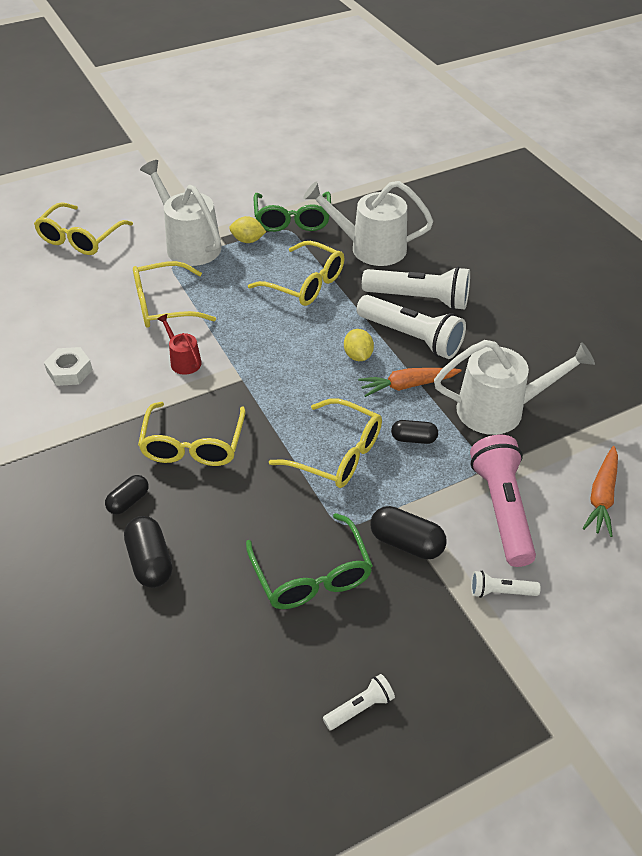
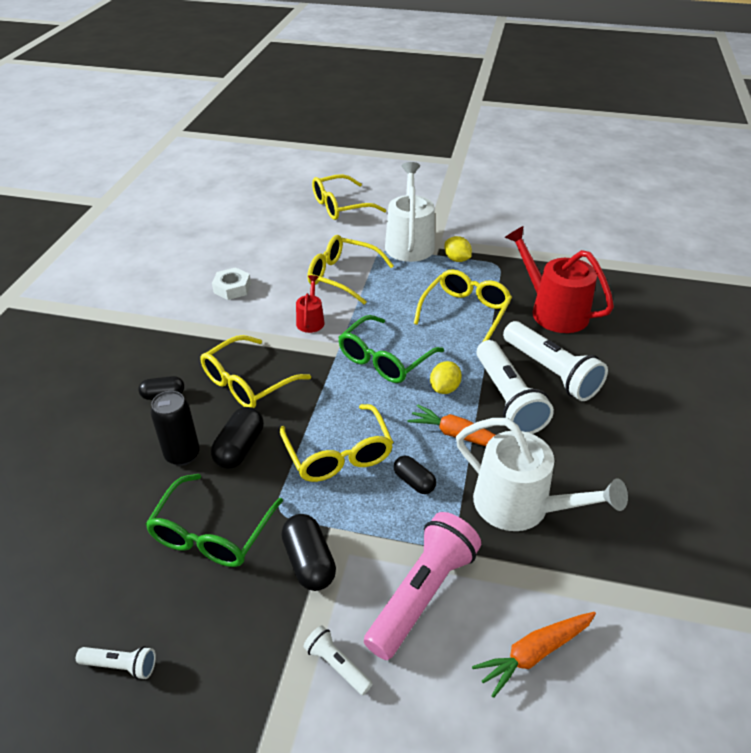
camera: 40 degrees right, 5 degrees down
black capsule [124,516,173,588] -> black capsule moved to [211,407,264,469]
yellow glasses [248,241,344,306] -> yellow glasses turned 135 degrees counterclockwise [414,269,512,342]
green glasses [254,192,331,232] -> green glasses moved to [338,315,444,383]
white watering can [304,181,433,266] -> red watering can [505,226,614,333]
none -> black can [150,391,200,466]

